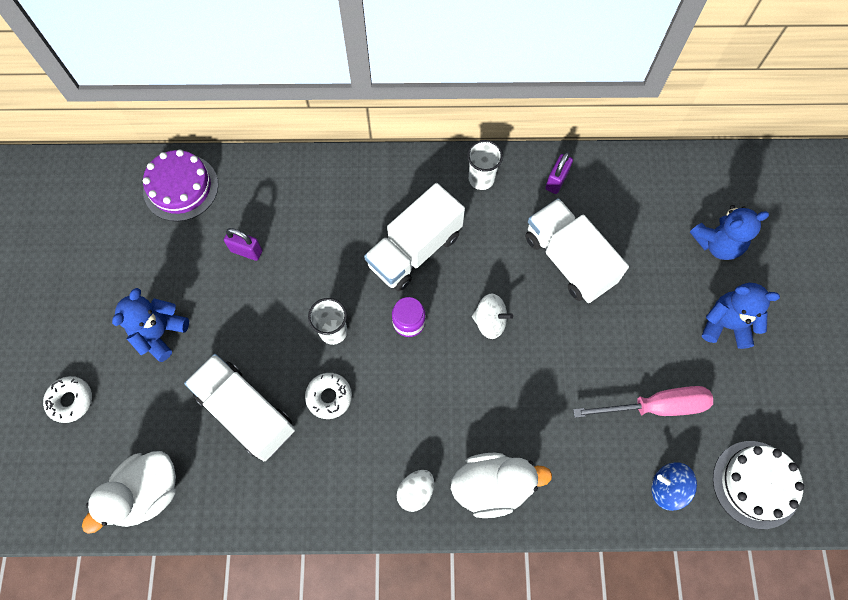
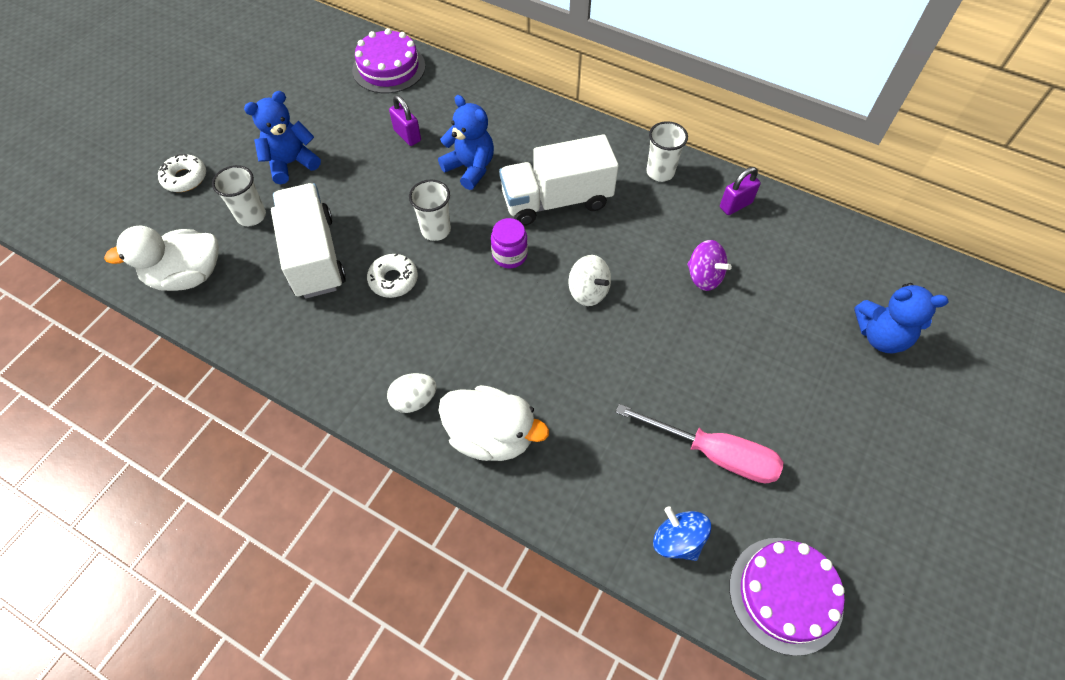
camera: 30 degrees right, 10 degrees down
white truck [525,198,629,303] -> purple spinning top [687,240,732,291]
blue teddy bear [702,283,780,349] -> blue teddy bear moved to [438,95,494,190]
white cake [713,441,804,529] -> purple cake [729,538,845,656]
none -> white cup [212,165,266,226]

